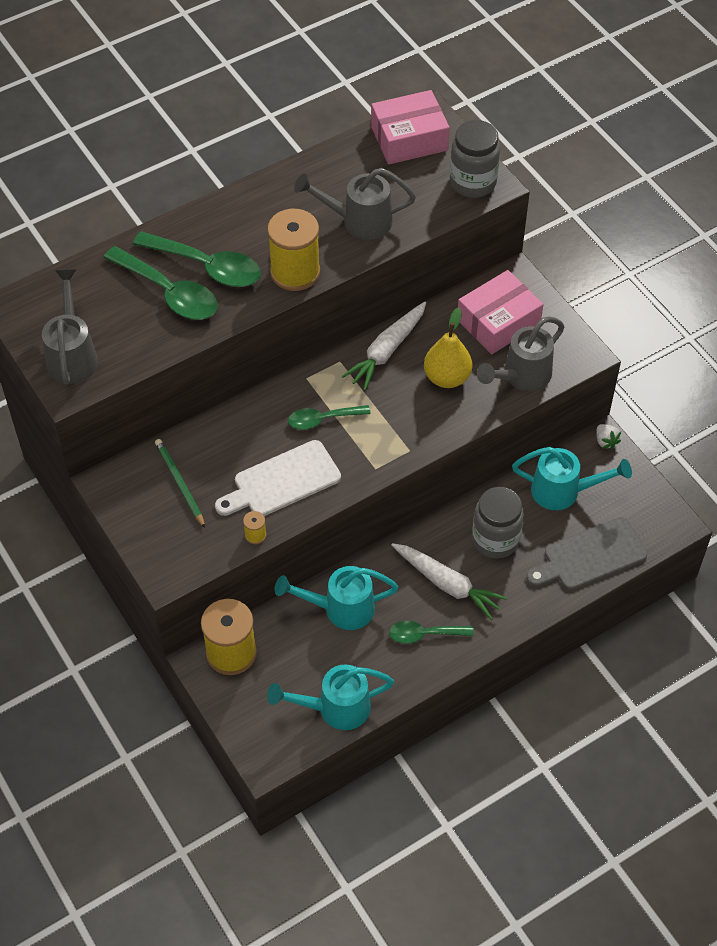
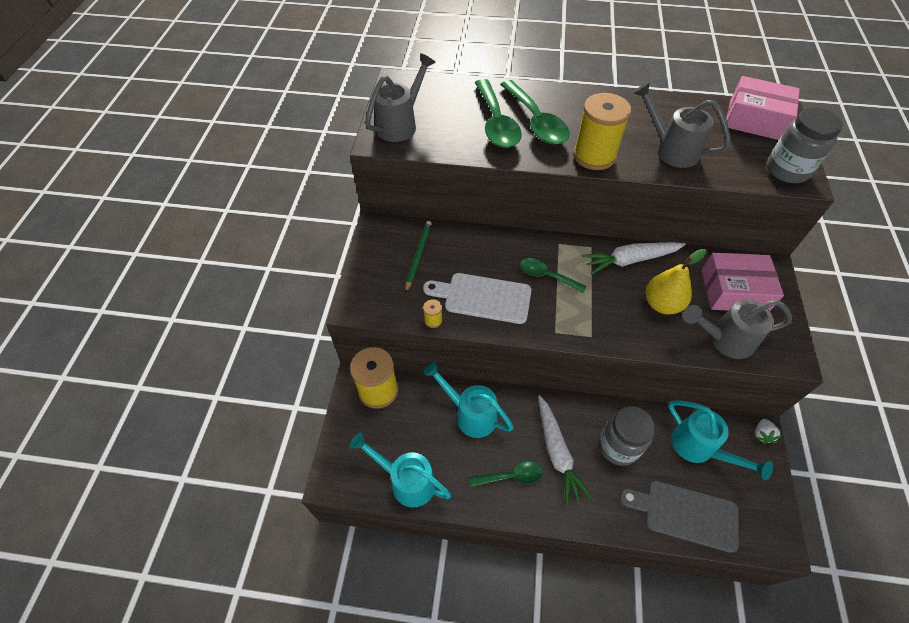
camera: 40 degrees right, 0 degrees up
green spoon [389,621,474,644] -> green spoon turned 135 degrees clockwise [469,461,543,487]

